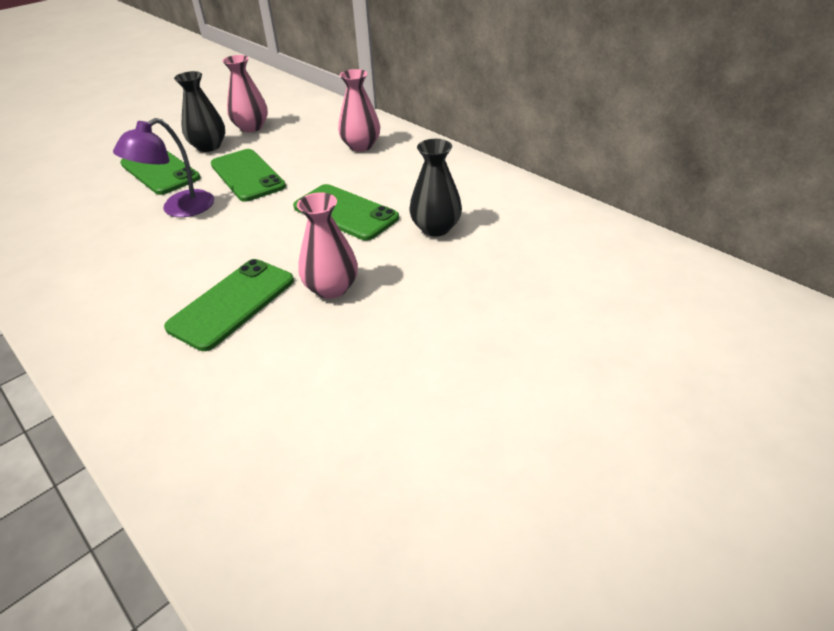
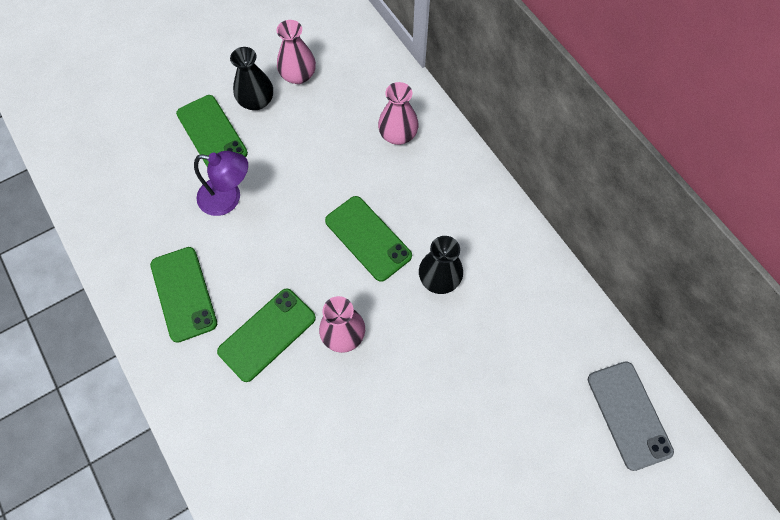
camera: 10 degrees right, 25 degrees up
purple lamp [113,118,214,217] -> purple lamp turned 135 degrees counterclockwise [194,151,248,216]
green phone [211,149,286,202] -> green phone moved to [150,247,217,343]
none -> grey phone [588,361,674,471]

